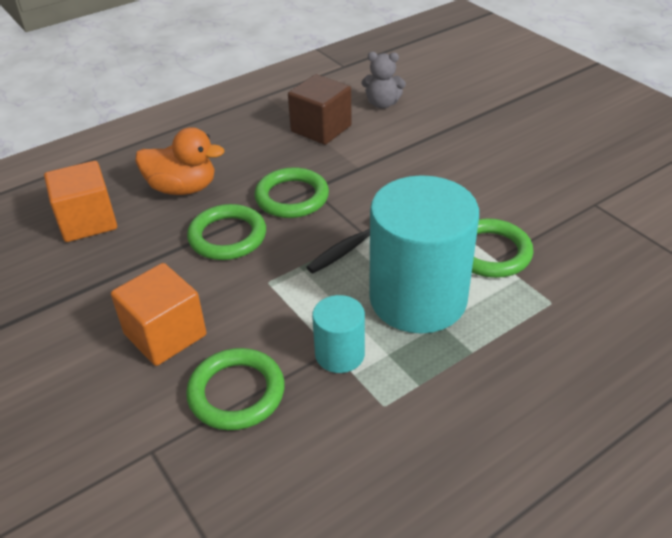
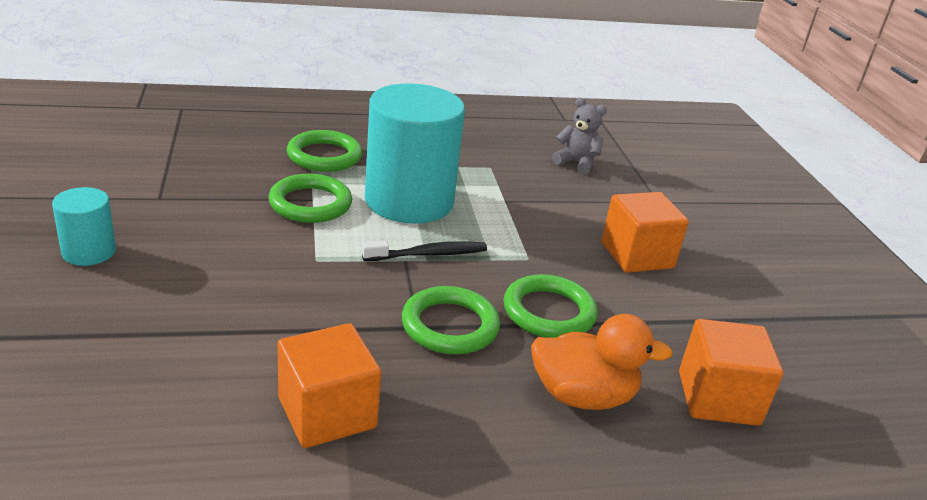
camera: 160 degrees left, 10 degrees down
orange duck [135,127,224,195] -> orange duck turned 150 degrees clockwise [531,314,673,410]
green ring [186,348,285,430] -> green ring moved to [287,130,362,172]
brown cube [288,74,352,145] -> orange cube [278,323,381,448]
turquoise cylinder [312,295,365,373] -> turquoise cylinder moved to [52,187,116,266]
grey teddy bear [362,52,406,109] -> grey teddy bear moved to [552,98,607,175]

